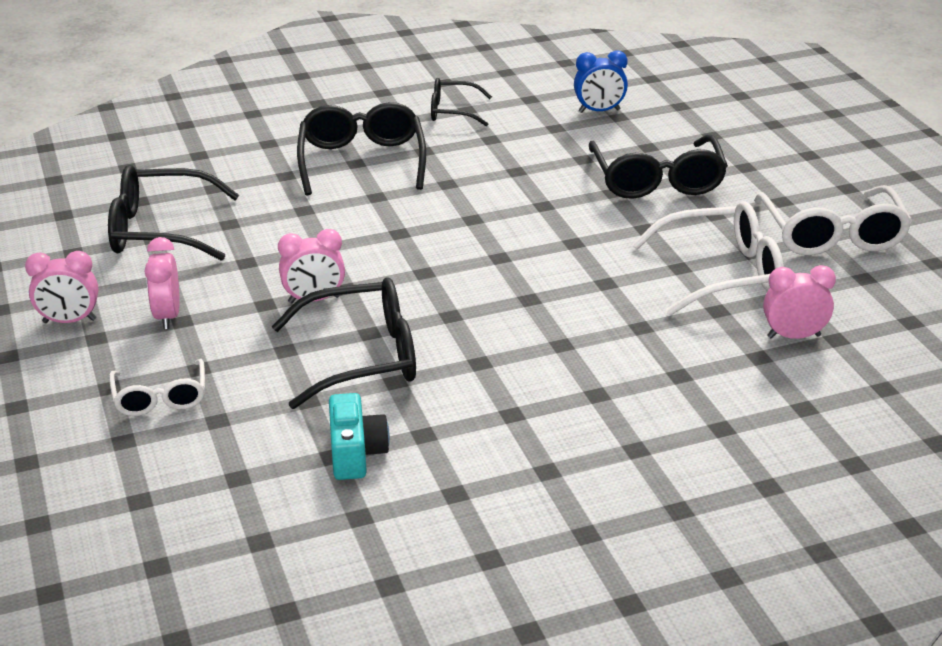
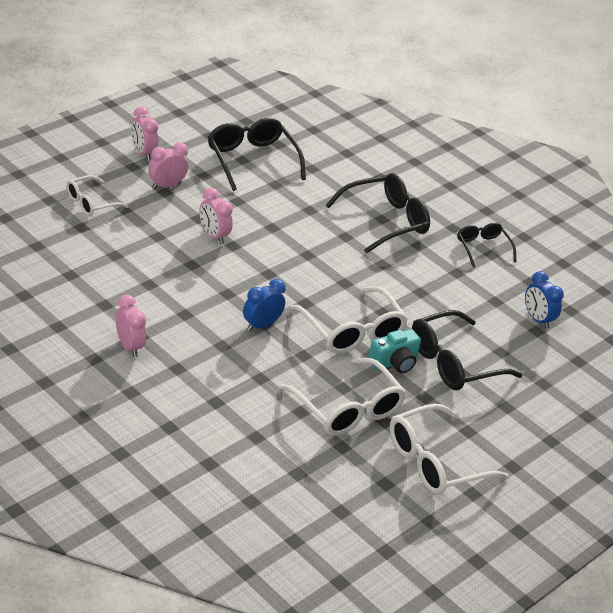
camera: 60 degrees right, 5 degrees up
black glasses [272,277,416,409] -> none
turquoise camera [329,393,390,480] -> turquoise camera moved to [368,329,421,373]
pink clock [763,265,836,339] -> pink clock moved to [116,295,146,357]
none -> blue clock [243,279,286,331]
none -> white glasses [290,286,408,354]

